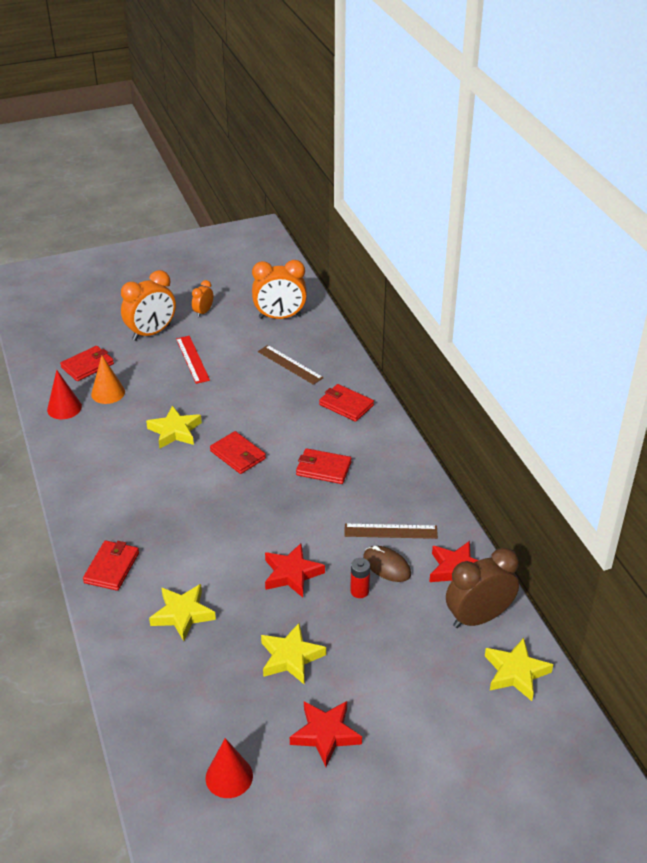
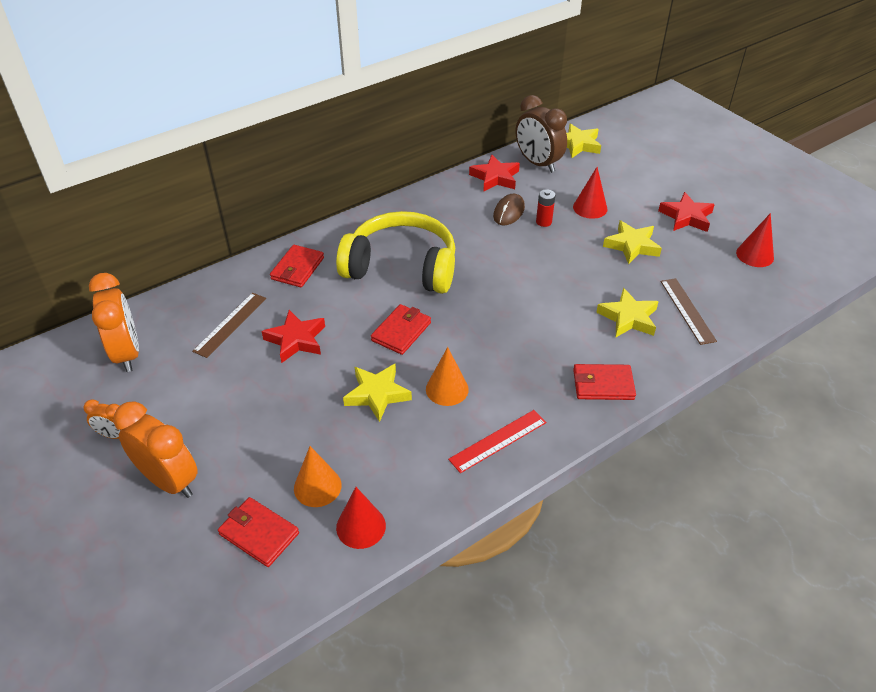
camera: 105 degrees left, 5 degrees up
red ruler [176,336,210,384] -> red ruler moved to [448,410,546,473]
red star [265,543,325,598] -> red star moved to [261,310,325,363]
red wallet [296,448,352,484] -> yellow headphones [336,211,455,294]
brown ruler [344,523,438,539] -> brown ruler moved to [660,278,717,345]
none -> orange cone [426,347,469,406]
none -> red cone [573,167,608,219]

